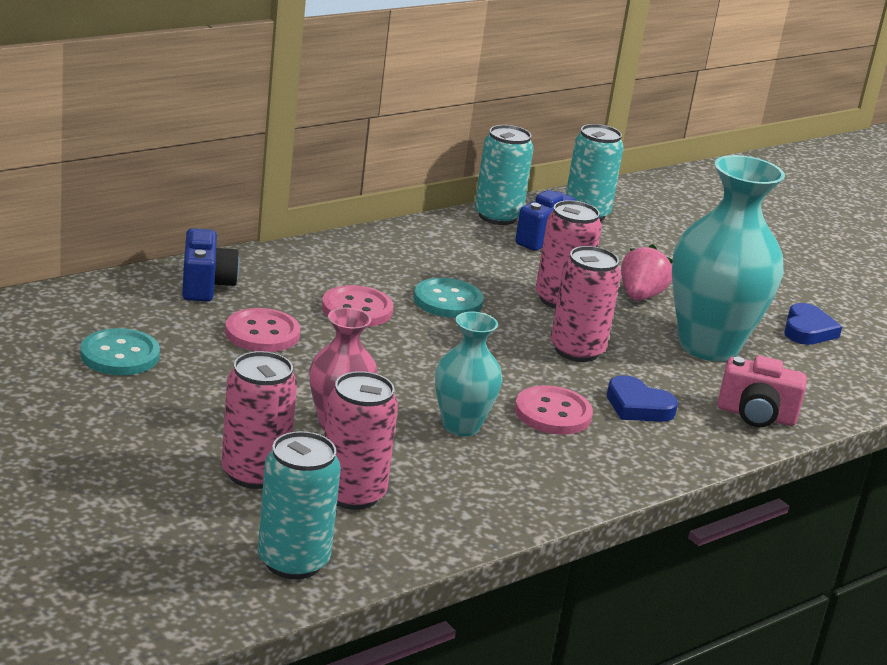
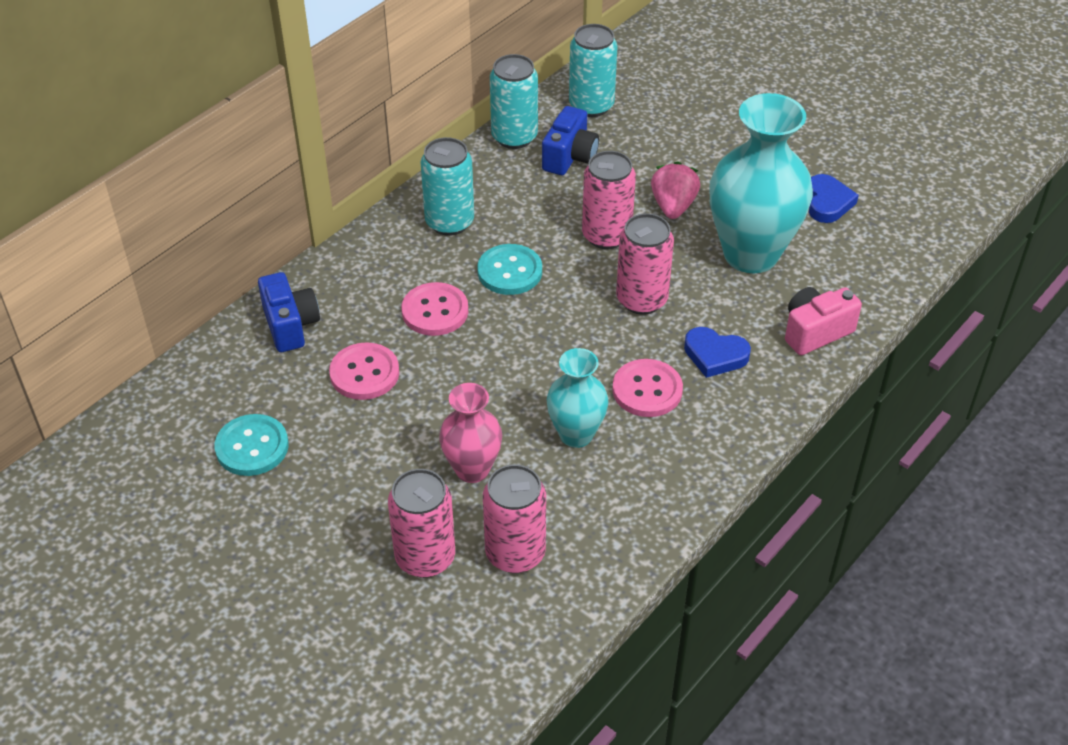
camera: 10 degrees left, 20 degrees up
turquoise can [258,431,341,579] -> turquoise can moved to [421,137,474,236]
pink camera [717,355,807,427] -> pink camera turned 150 degrees clockwise [785,287,862,355]

